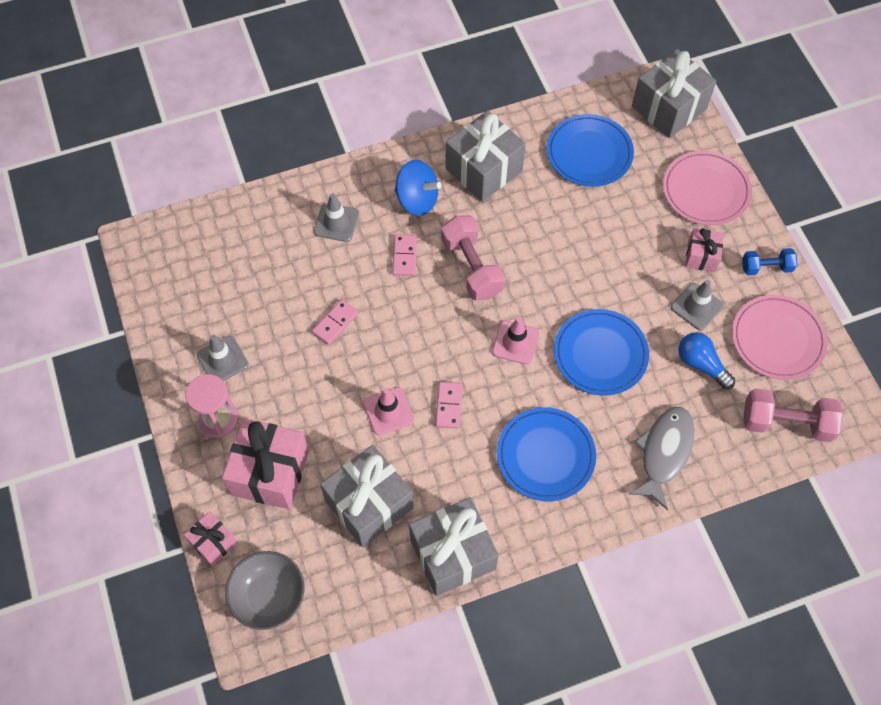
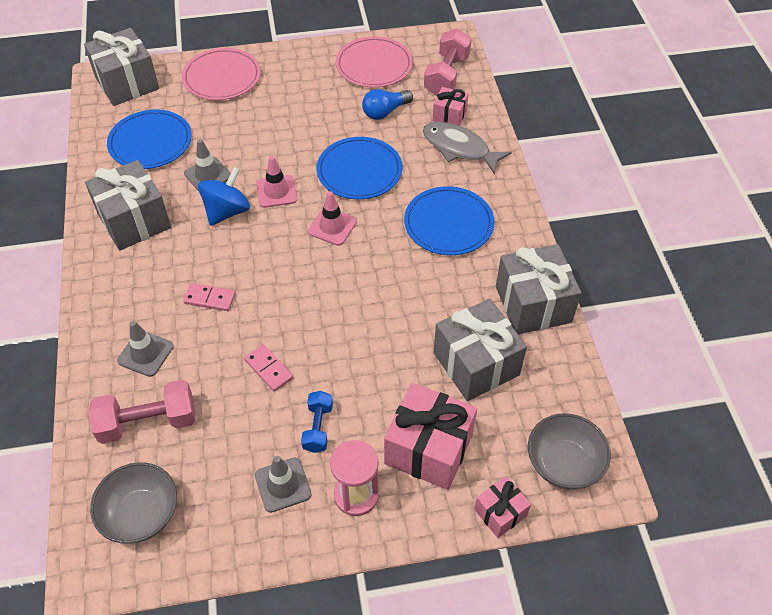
camera: 80 degrees left, 10 degrees down
pink traffic cone [363,387,414,436] -> pink traffic cone moved to [256,156,297,208]
blue spinning top [395,160,442,216] -> blue spinning top moved to [198,167,250,226]
pink domino [435,382,463,429] -> none
pink dumbbell [441,215,505,300] -> pink dumbbell moved to [88,380,195,444]
grey traffic cone [671,280,723,330] -> grey traffic cone moved to [184,139,231,191]
pink gift [686,228,724,272] -> pink gift moved to [433,87,469,126]
blue dumbbell [742,248,797,275] -> blue dumbbell moved to [301,391,333,453]
none -> grey bowl [90,462,177,544]

